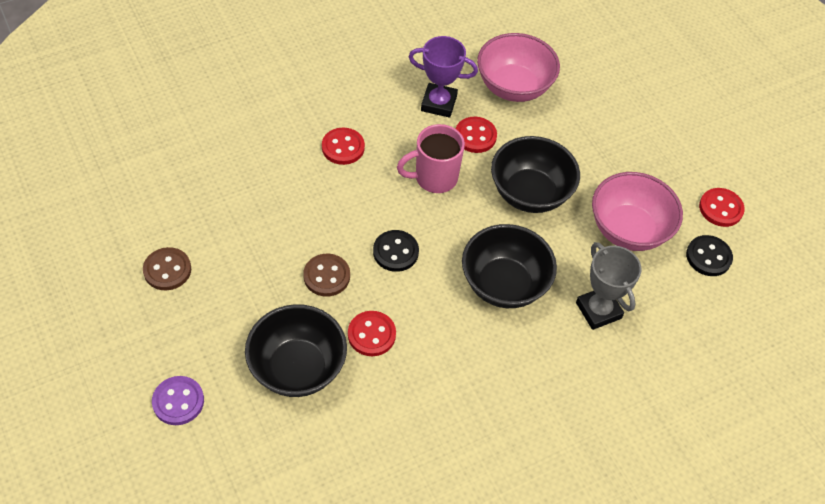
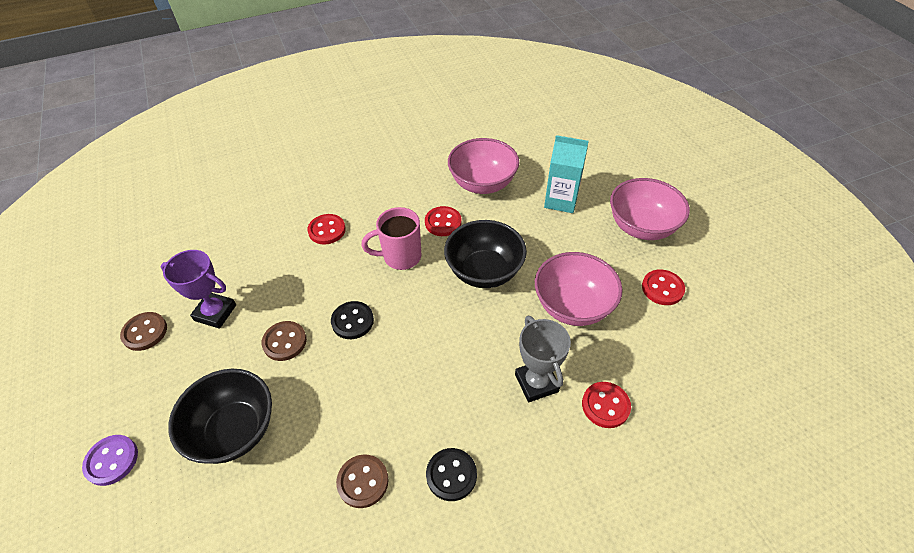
camera: 10 degrees right, 5 degrees down
red button [348,311,396,356] -> red button moved to [582,382,631,428]
purple trophy [409,36,478,118] -> purple trophy moved to [161,250,236,329]
black bowl [462,224,557,308] -> none
black button [686,235,733,276] -> black button moved to [426,448,477,501]
none -> brown button [336,454,389,508]
none -> turquoise carton [544,135,589,213]
none -> pink bowl [610,178,690,240]

